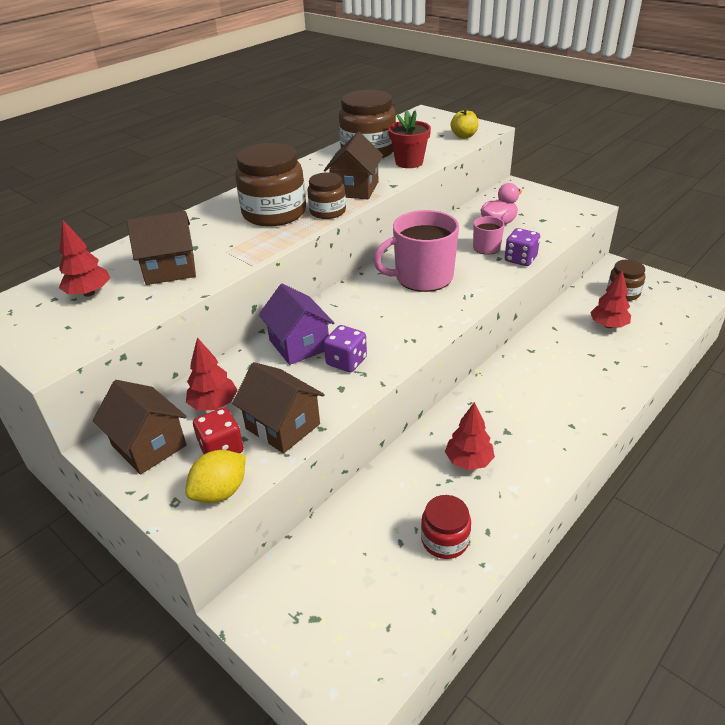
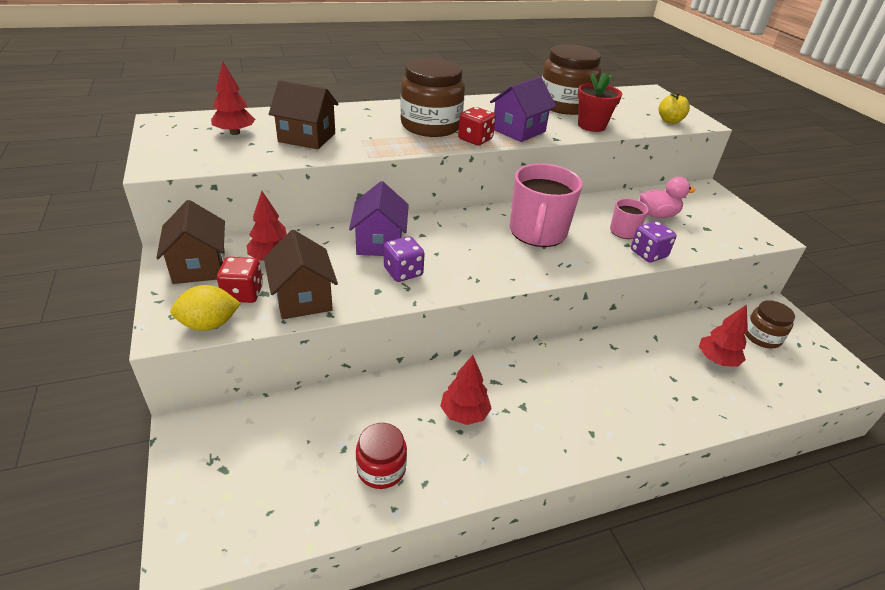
camera: 25 degrees right, 0 degrees up
brown jar [307,172,346,219] -> red dice [458,107,496,146]
brown house [324,132,383,199] -> purple house [490,77,556,142]
pink mug [373,210,459,292] -> pink mug turned 90 degrees counterclockwise [510,164,583,247]

